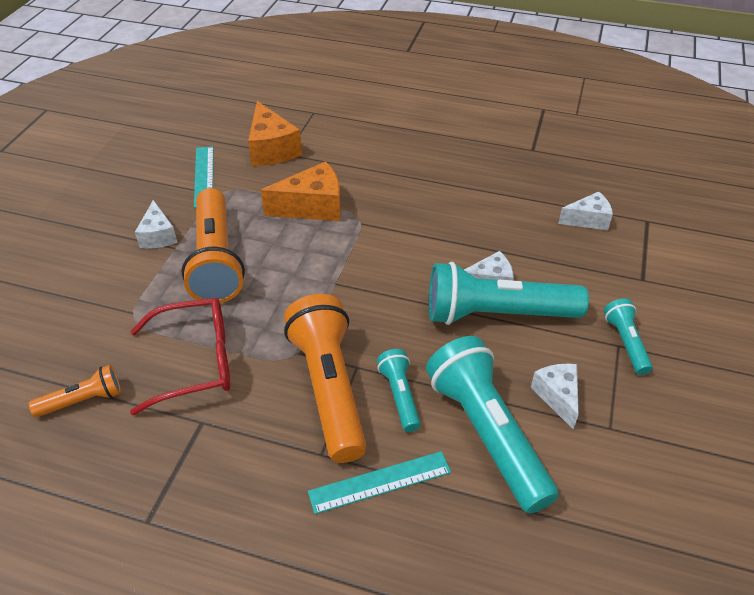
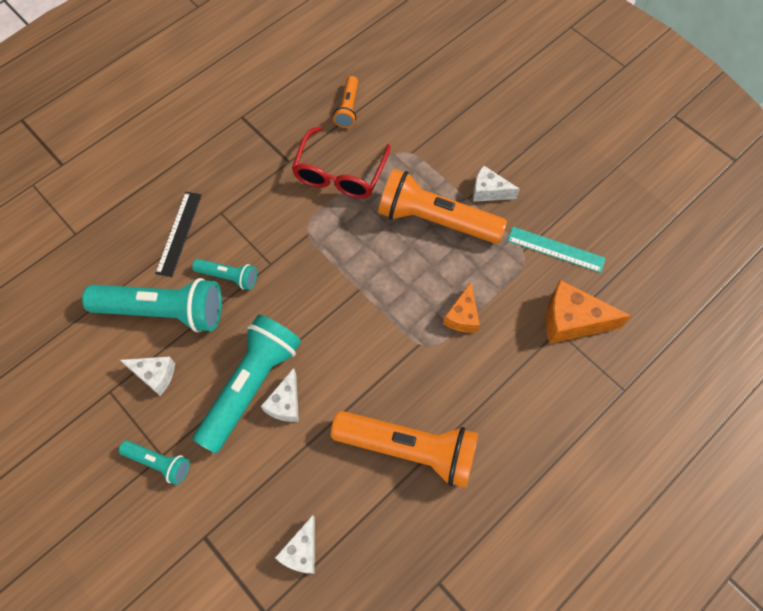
camera: 120 degrees right, 20 degrees up
orange cheese [261,161,341,221] -> orange cheese [443,282,480,333], size x0.63
orange flashlight [284,294,367,463] -> orange flashlight moved to [331,411,478,488]
turquoise ruler [308,451,451,514] -> black ruler [155,192,202,277]

